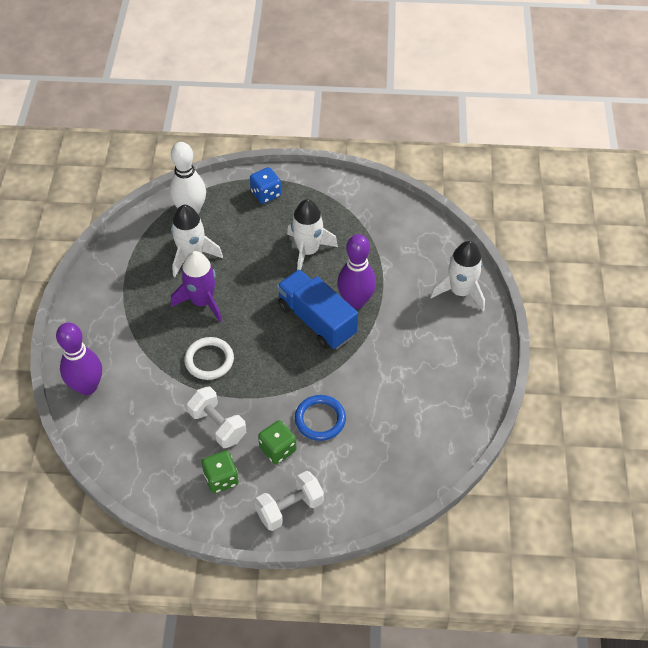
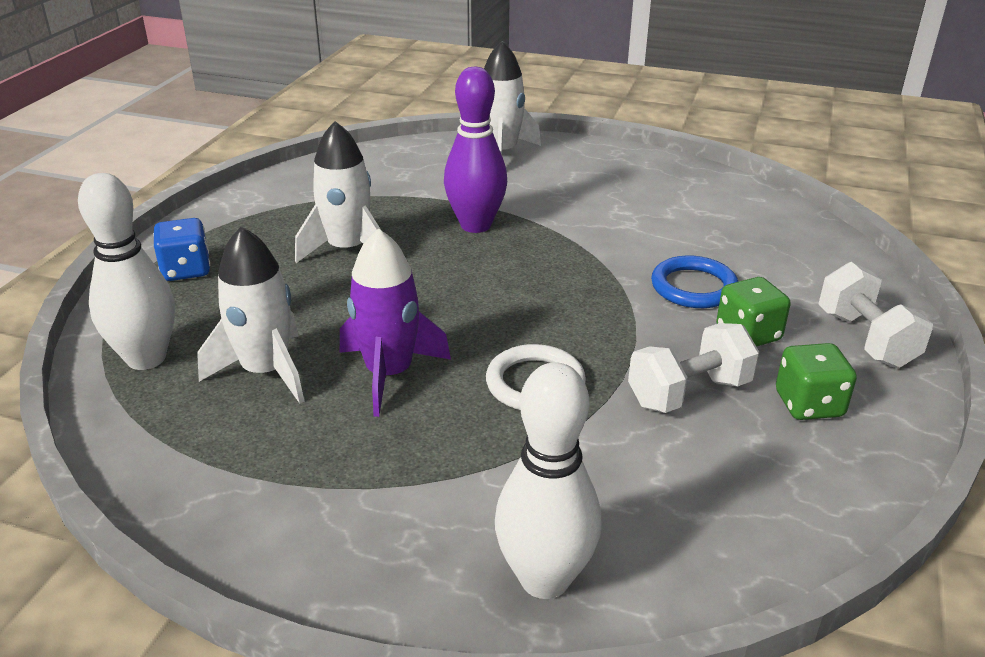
camera: 75 degrees left, 20 degrees down
purple bowling pin [56,322,102,395] -> white bowling pin [495,362,602,599]
blue truck [277,269,358,349] -> none

